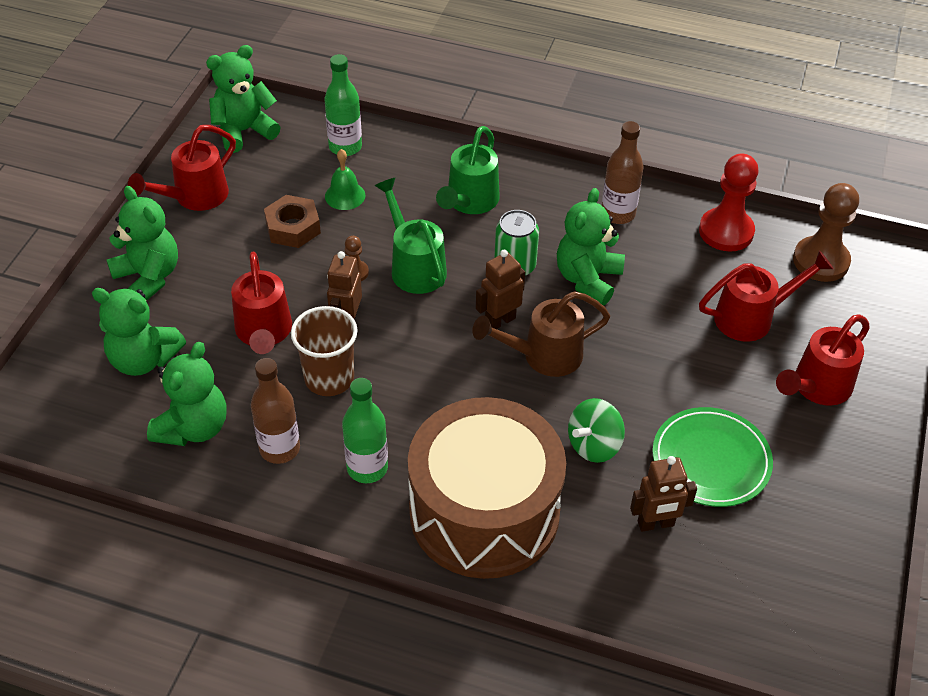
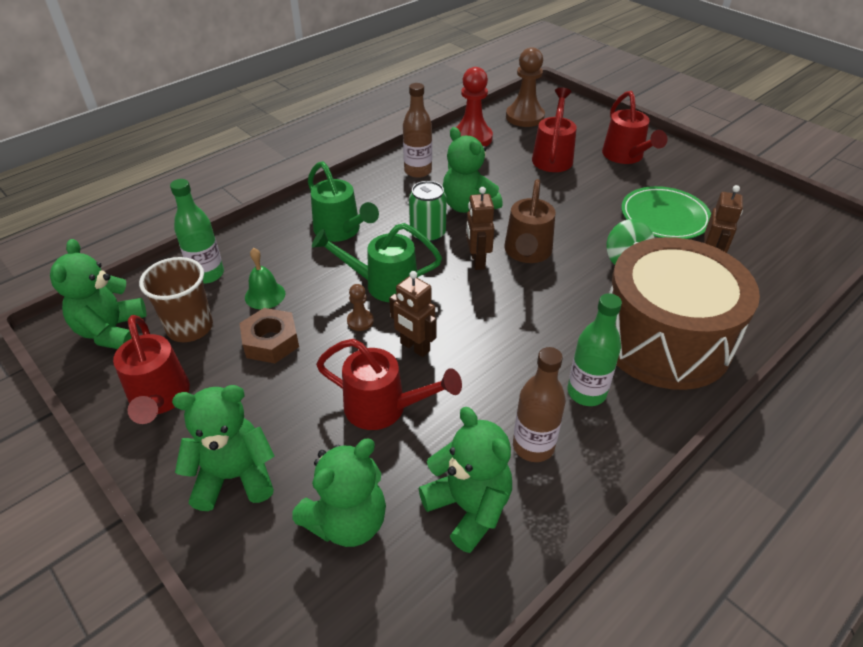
camera: 60 degrees left, 5 degrees down
brown cup [291,306,358,396] -> brown cup moved to [139,257,213,342]

